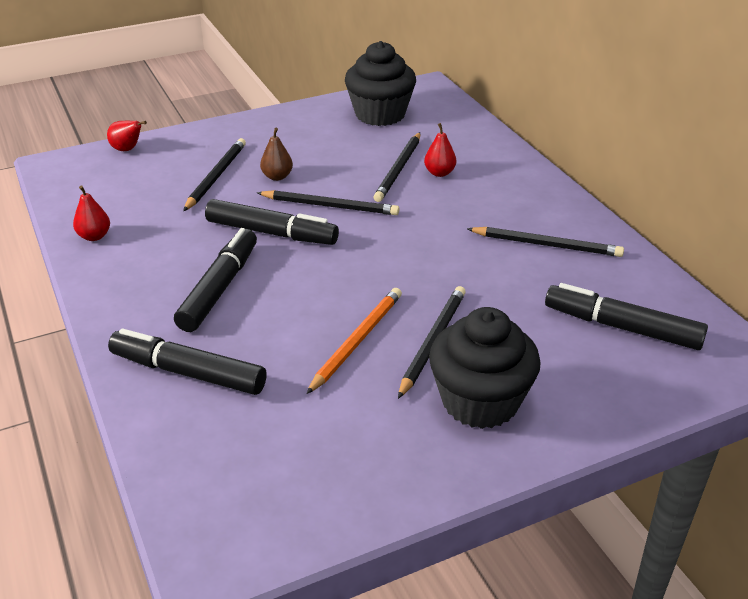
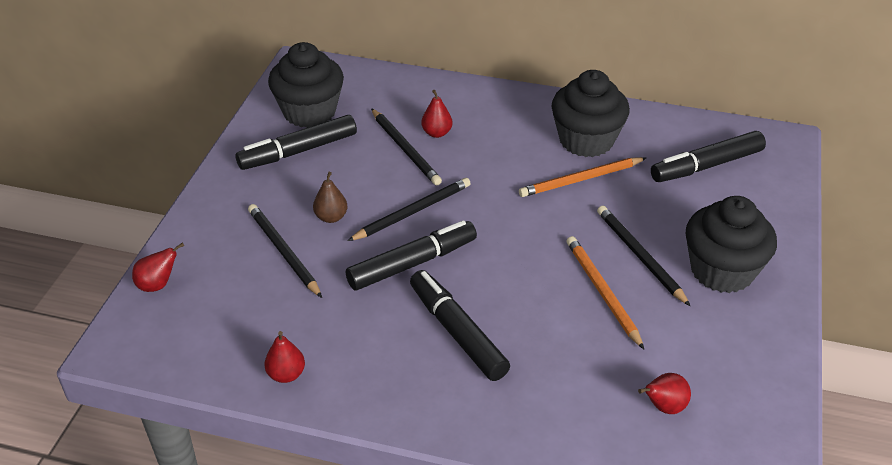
camera: 50 degrees left, 5 degrees up
black marker [108,329,267,395] -> black marker moved to [235,115,357,170]
black pencil [467,227,624,257] -> black cupcake [551,70,630,157]
none -> orange pencil [519,157,646,197]
none -> red pear [638,373,691,414]

